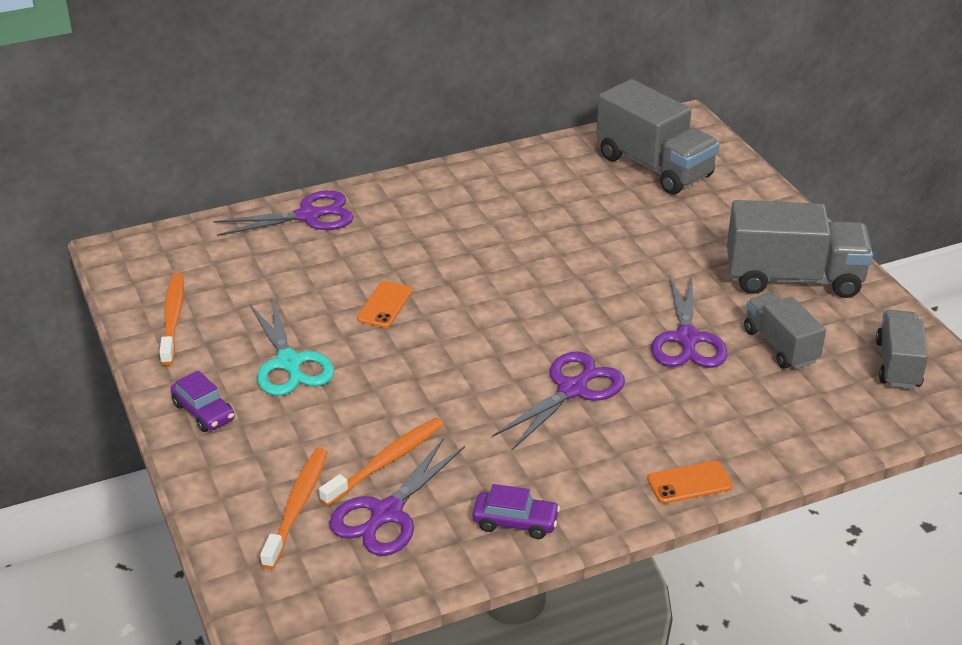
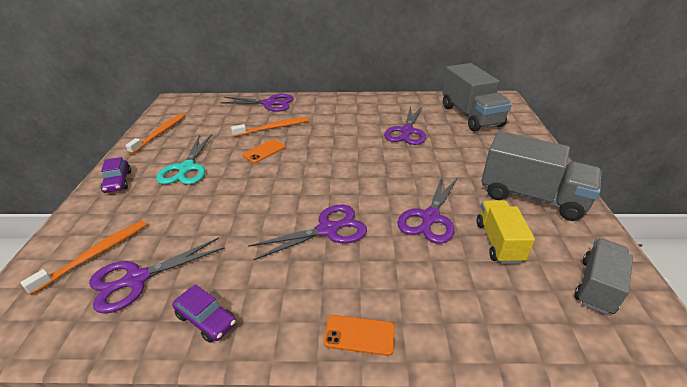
camera: 25 degrees right, 0 degrees up
orange toothbrush [319,418,444,506] -> orange toothbrush moved to [231,117,309,137]
grey truck [744,292,826,369] -> yellow truck [476,200,535,264]
none -> purple scissors [384,105,426,145]

